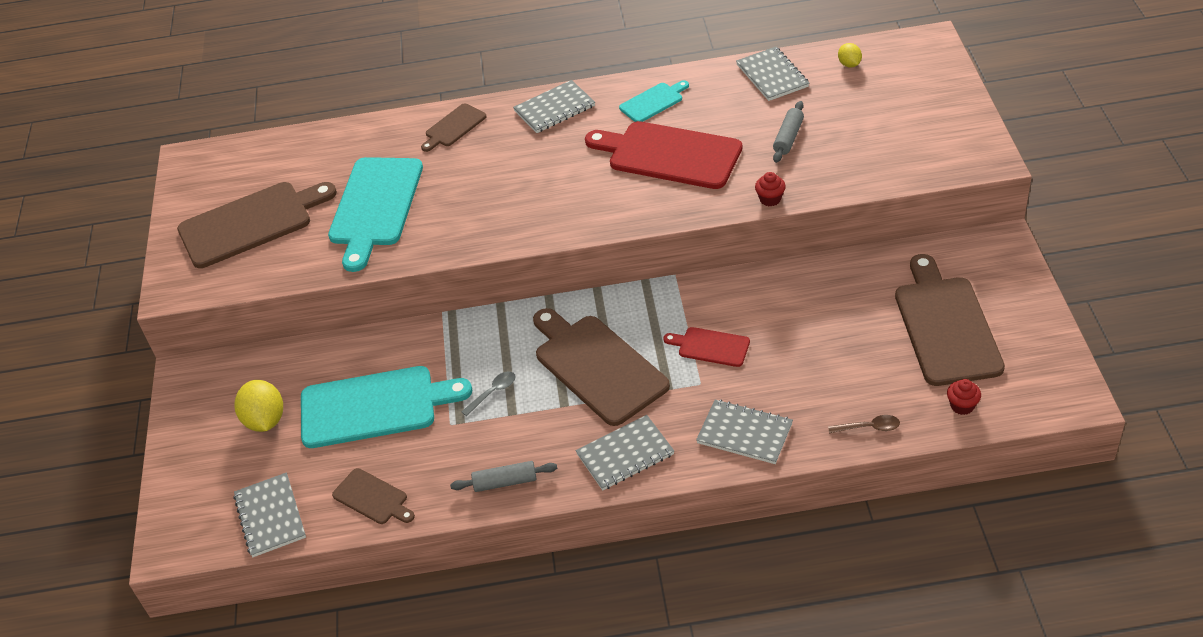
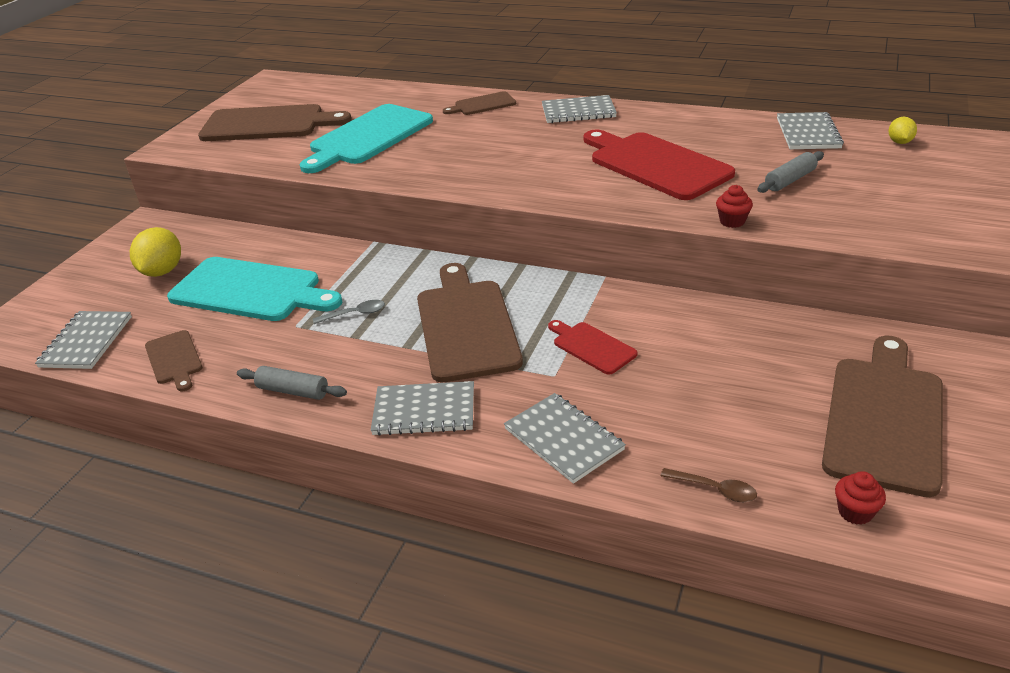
camera: 25 degrees right, 10 degrees down
turquoise cutting board [619,80,689,122] -> none

